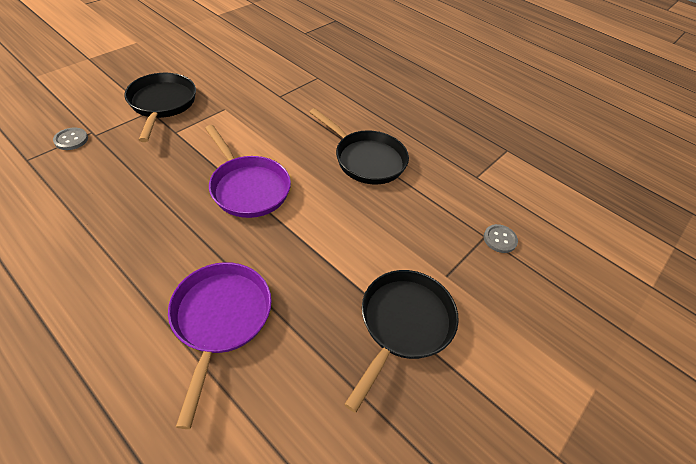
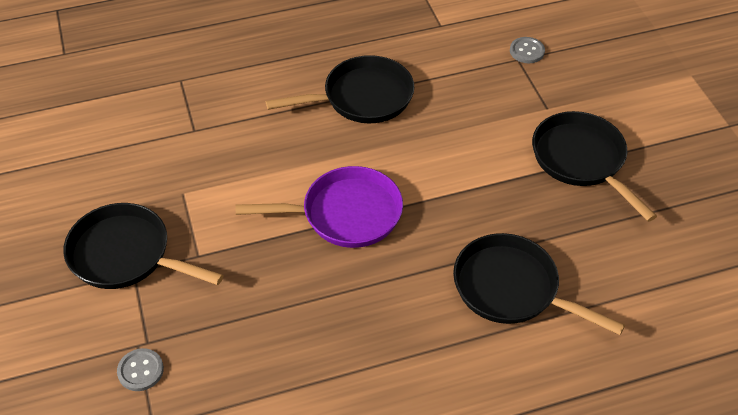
camera: 55 degrees left, 0 degrees up
purple pan [168,262,272,429] -> black pan [453,233,625,335]

